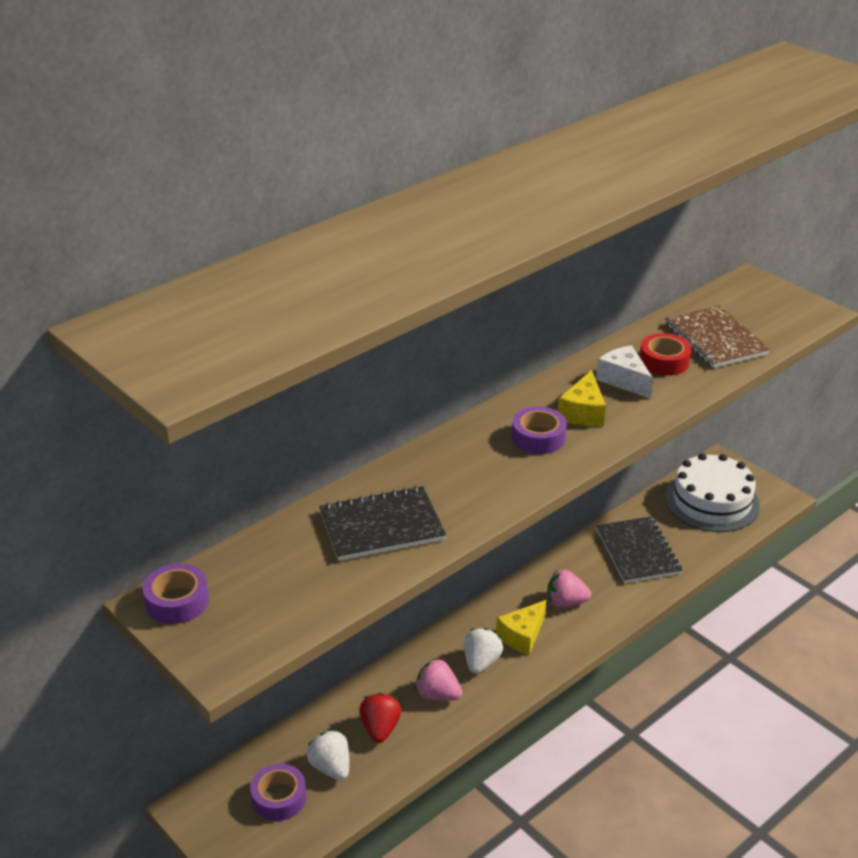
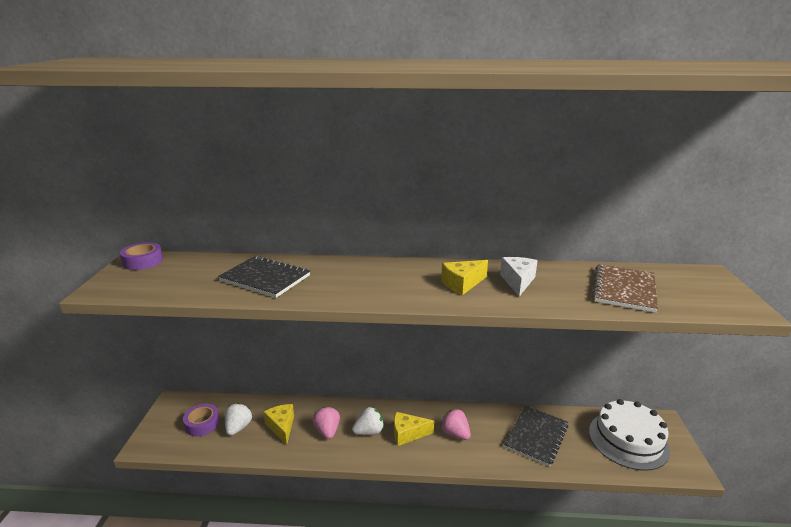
camera: 45 degrees right, 10 degrees down
red strawberry [359,693,401,743] -> yellow cheese [263,404,294,445]
purple tape [512,406,567,454] -> none
red tape [640,333,692,376] -> none

